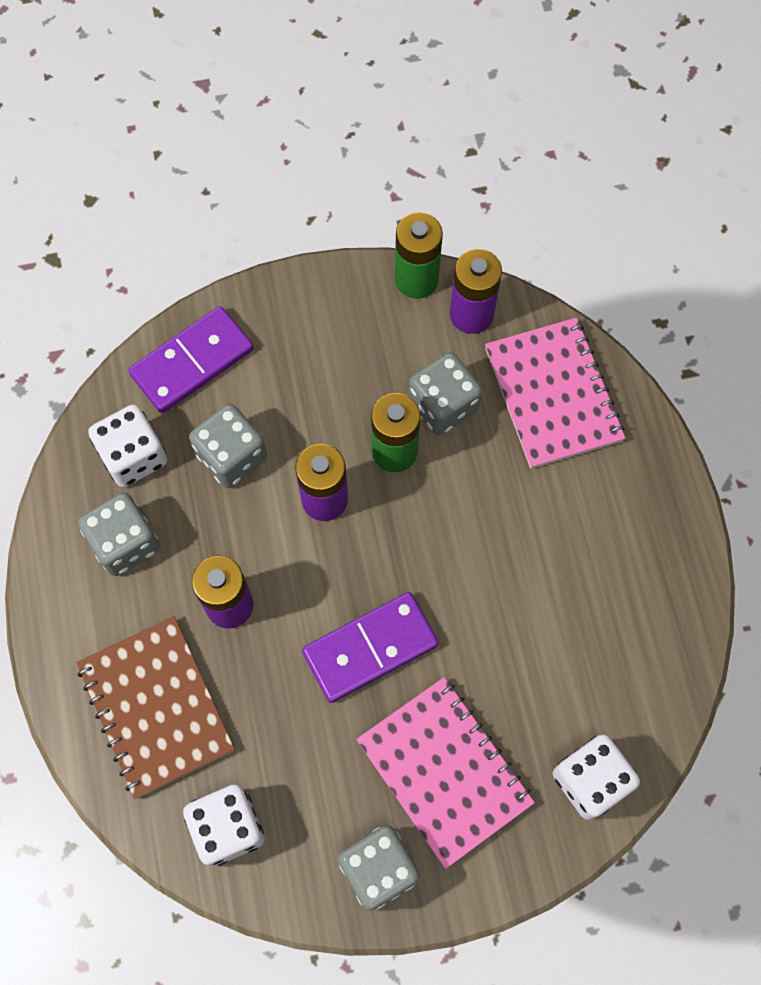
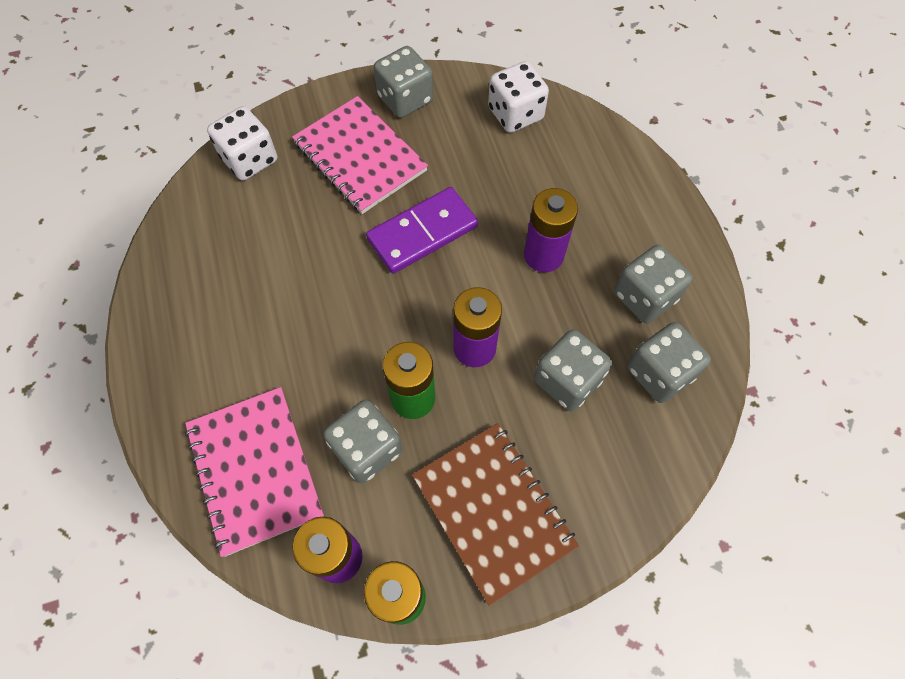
camera: 175 degrees right, 5 degrees down
brown notebook [76,616,235,799] -> brown notebook moved to [412,423,579,606]
white dice [88,404,167,487] -> grey dice [628,322,711,403]
purple domino [128,306,254,413] -> none

